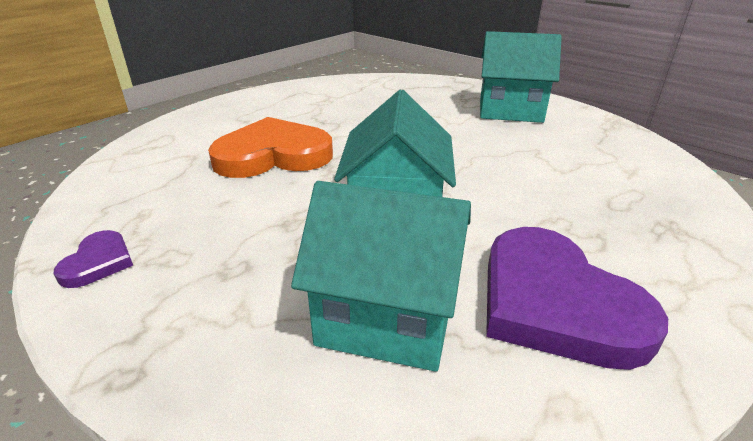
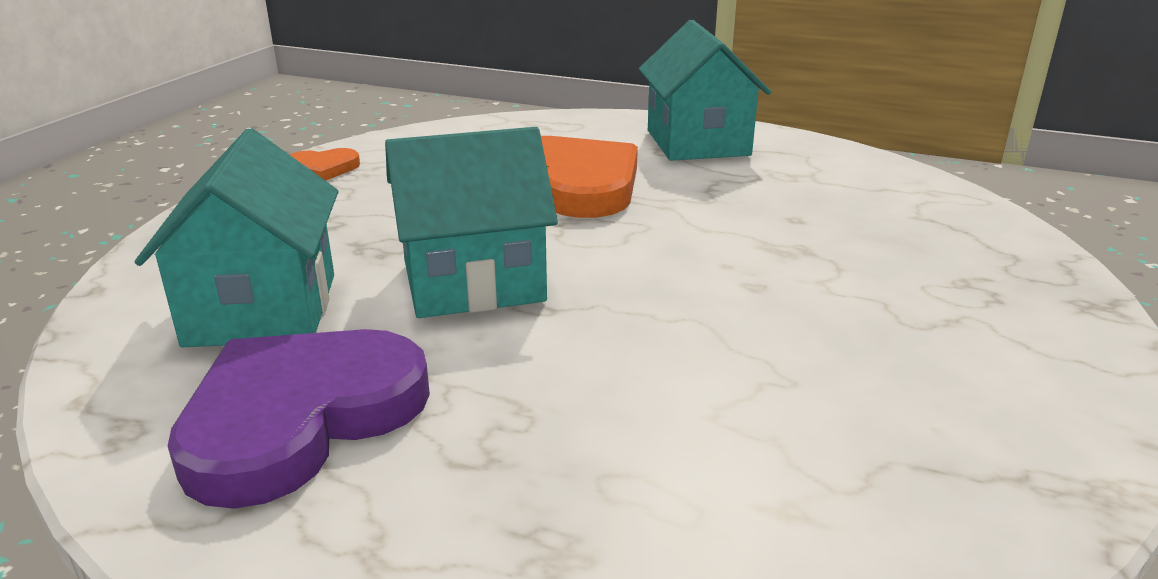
camera: 70 degrees right, 5 degrees down
purple heart [54,230,133,288] -> orange heart [290,148,360,181]
turquoise house [480,31,562,123] -> turquoise house moved to [639,20,771,161]

